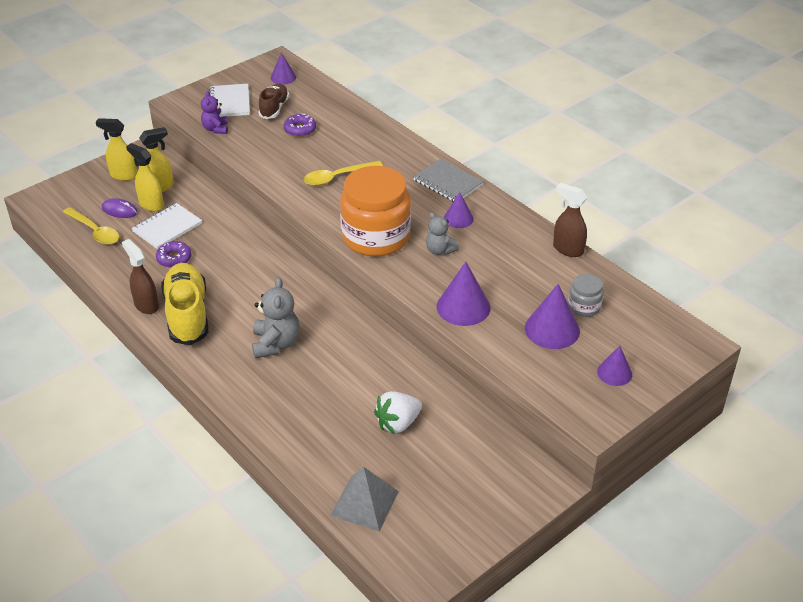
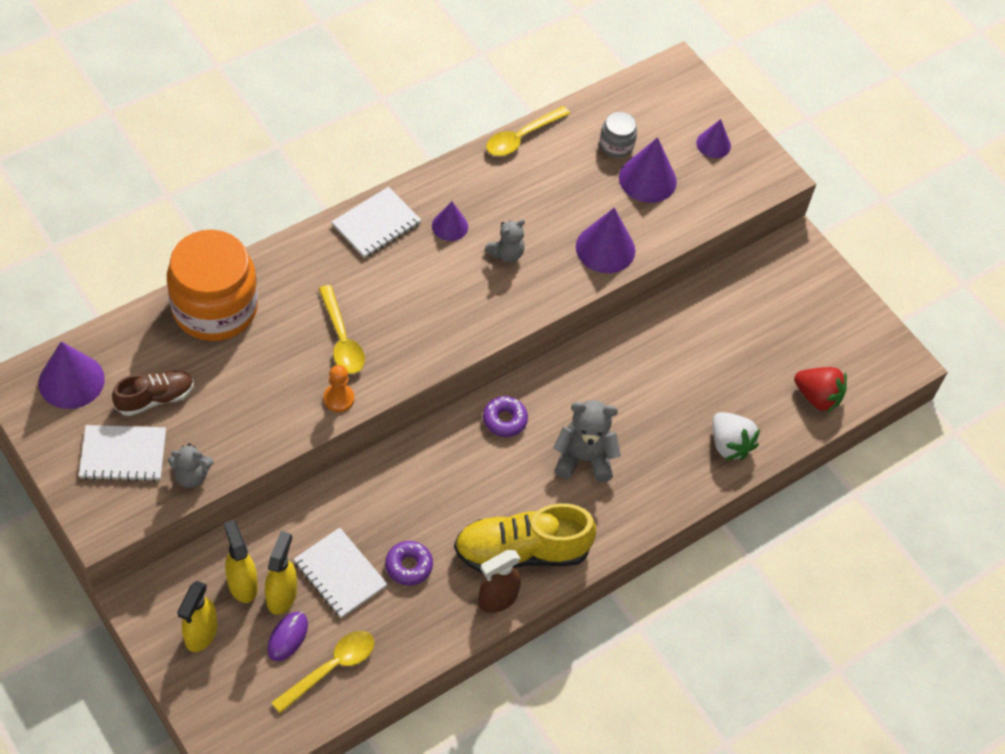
camera: 90 degrees left, 15 degrees up
yellow spray bottle [126,143,164,211] -> yellow spray bottle turned 150 degrees clockwise [265,531,297,615]
purple teddy bear [201,91,228,134] -> grey teddy bear [168,443,213,488]
brown shoe [258,84,289,119] -> brown shoe turned 135 degrees clockwise [112,370,194,416]
purple cone [271,52,296,84] -> purple cone [39,342,105,409], size x1.64
purple donut [283,114,316,137] -> purple donut moved to [483,396,528,437]
grey pyramid [330,467,399,532] -> red strawberry [794,367,847,413]
orange jar [340,166,411,256] -> orange jar moved to [167,230,258,341]
white strawberry [374,391,422,434] -> white strawberry moved to [712,412,760,460]
grey notebook [413,158,484,202] -> white notebook [331,187,421,258]
brown spray bottle [553,183,587,257] -> yellow spoon [486,106,570,156]
none -> orange pawn [323,365,354,412]

